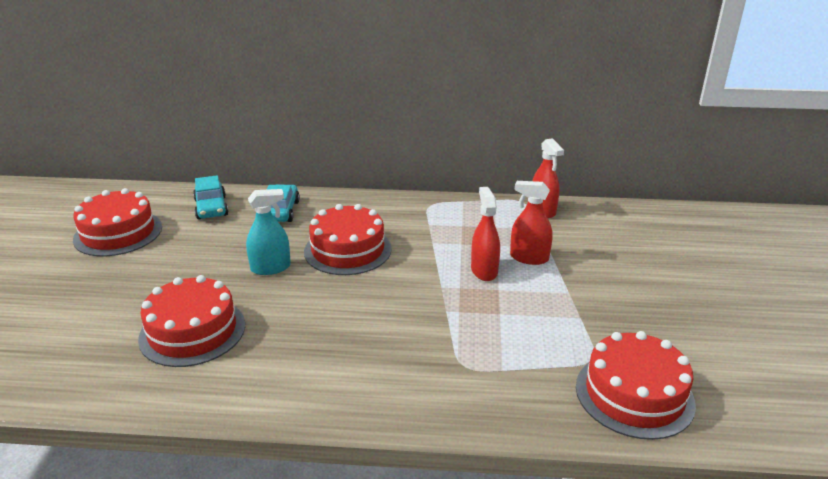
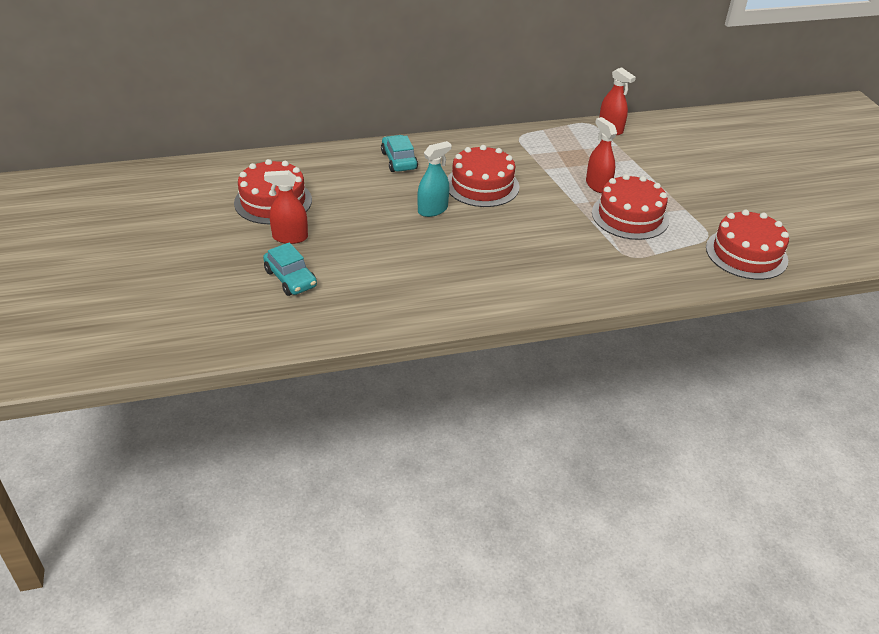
camera: 20 degrees left, 10 degrees up
red cake [138,275,245,367] -> red cake moved to [592,174,669,240]
turquoise car [193,175,229,219] -> turquoise car moved to [263,242,317,296]
red spray bottle [510,181,552,265] -> red spray bottle moved to [264,170,308,244]

